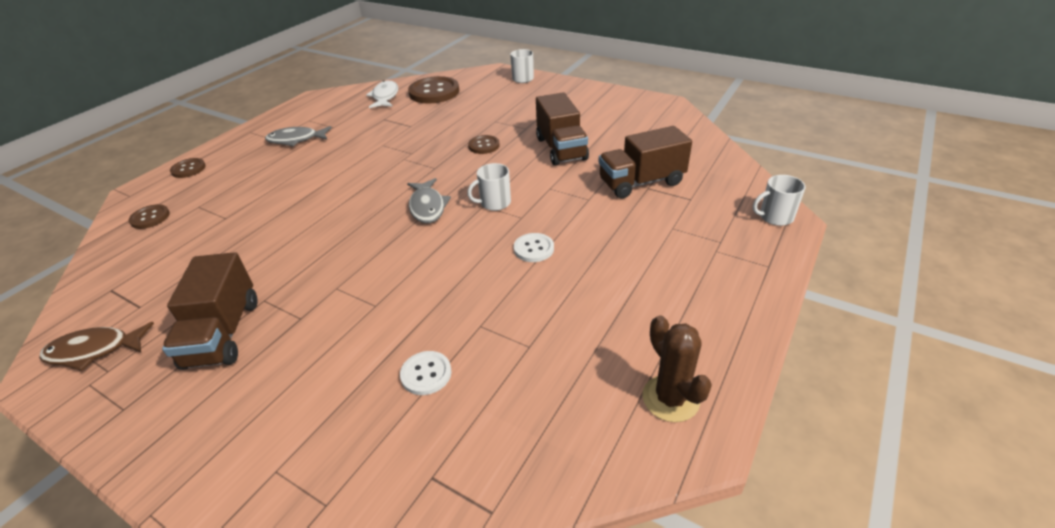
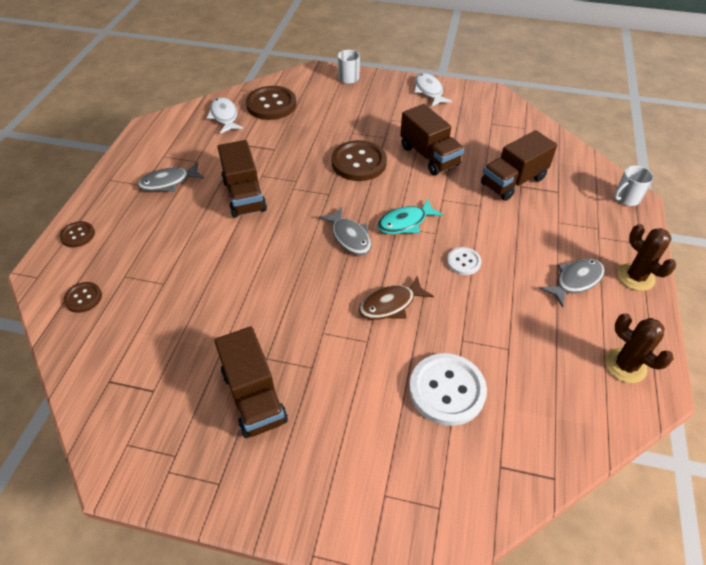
camera: 20 degrees left, 10 degrees up
brown fish [39,322,154,371] -> brown fish moved to [359,275,434,320]
white button [400,351,452,395] -> white button [409,353,487,426], size x1.90
white mug [467,163,511,211] -> turquoise fish [377,199,443,234]
brown button [468,135,500,154] -> brown button [332,140,387,181], size x1.90
none -> brown truck [218,140,267,218]
none -> white fish [414,73,452,106]
none -> grey fish [539,259,605,308]
none -> brown cactus [618,224,676,291]

